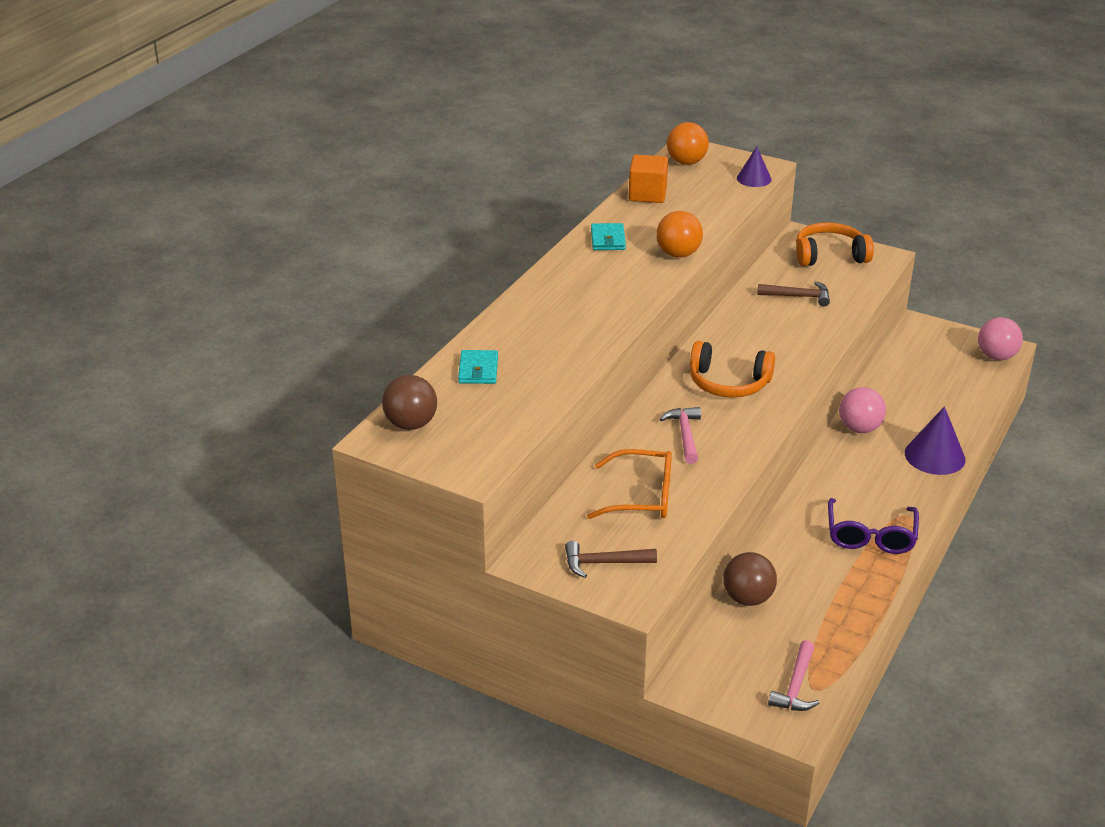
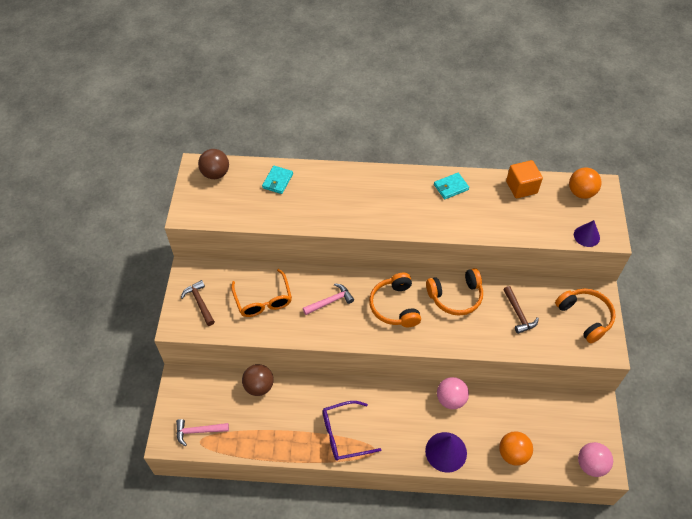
camera: 65 degrees right, 20 degrees up
turquoise wallet [458,350,498,384] -> turquoise wallet turned 45 degrees counterclockwise [262,166,293,194]
orange ball [656,211,703,258] -> orange ball moved to [499,431,533,466]
none -> orange headphones [426,268,483,316]

